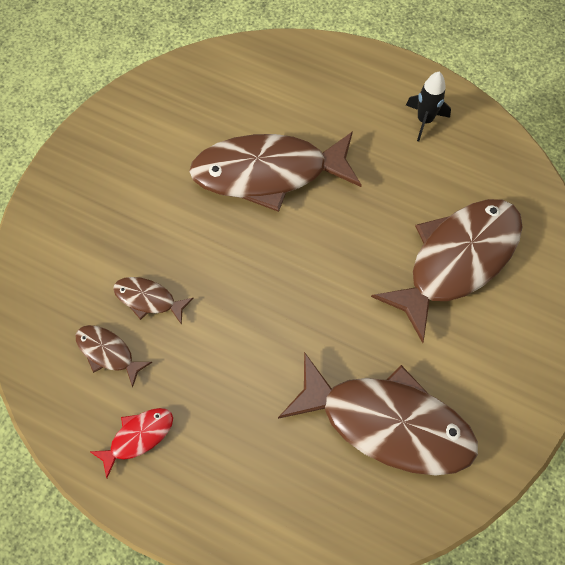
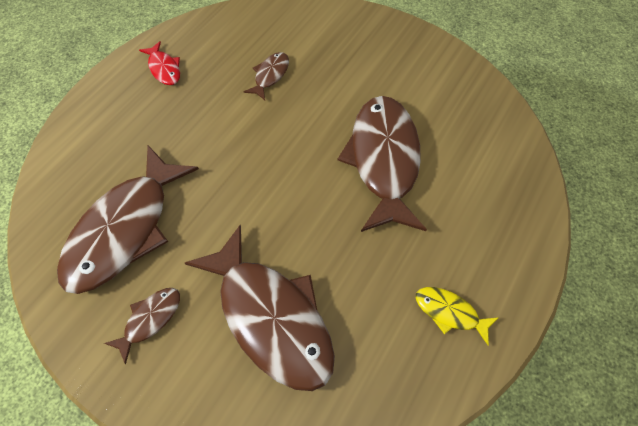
camera: 95 degrees right, 5 degrees down
brown fish [76,325,152,388] -> brown fish moved to [104,288,180,365]
black rocket [406,72,451,141] -> yellow fish [415,287,499,345]

